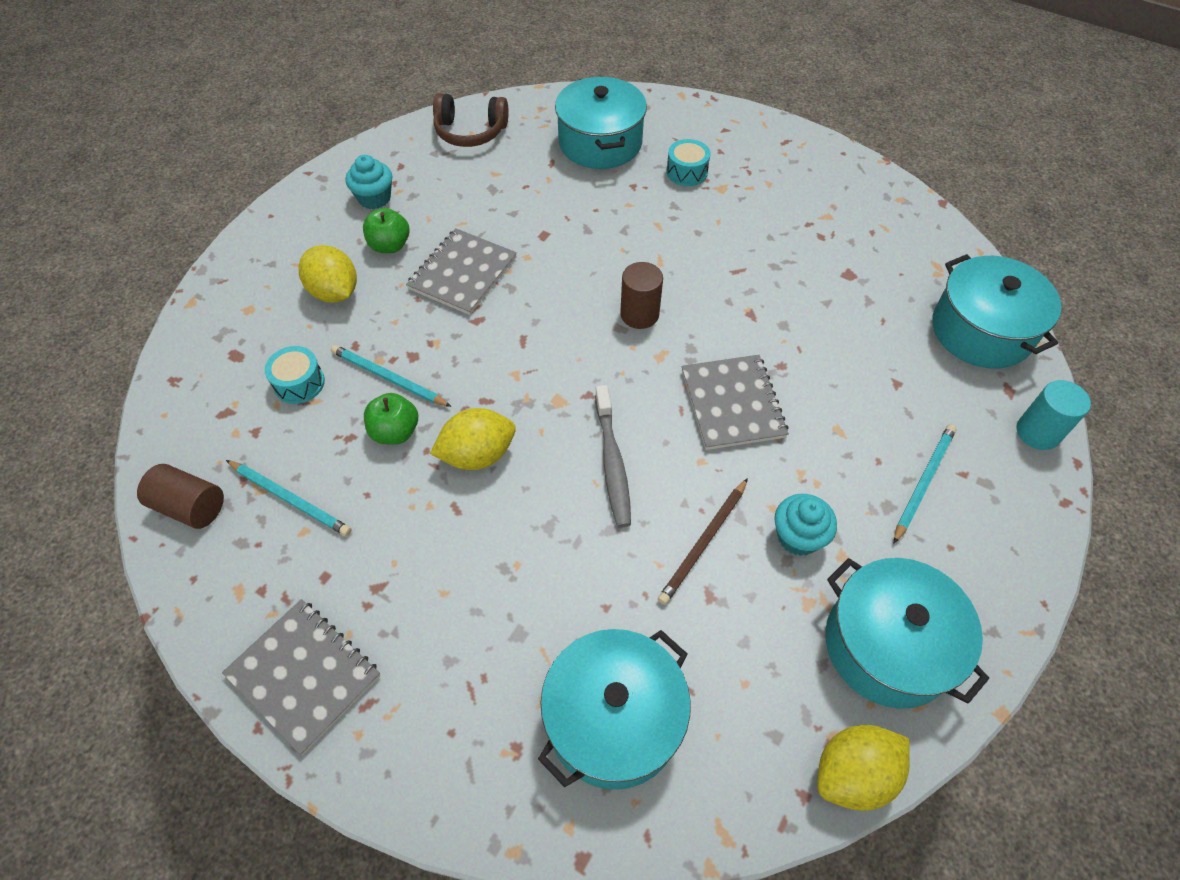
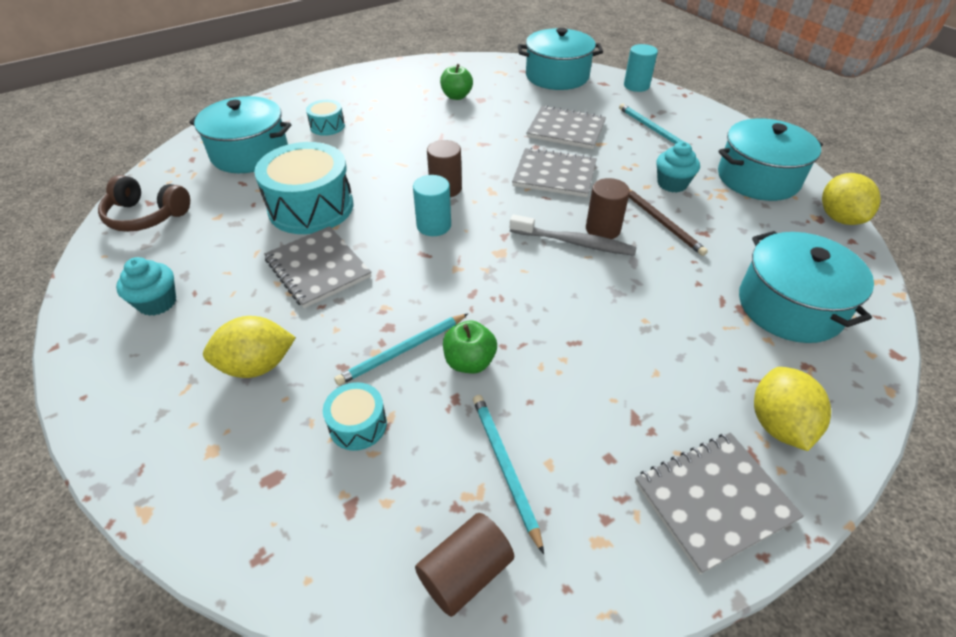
camera: 65 degrees left, 10 degrees down
turquoise pencil [226,460,351,536] -> turquoise pencil turned 75 degrees counterclockwise [473,395,544,554]
green apple [363,208,409,253] -> green apple moved to [440,64,473,100]
yellow lemon [430,408,516,470] -> yellow lemon moved to [754,367,831,451]
brown headphones [433,93,509,147] -> brown headphones turned 75 degrees clockwise [98,175,190,232]
none -> turquoise drum [254,142,353,234]
none -> turquoise cylinder [413,175,451,236]
none -> grey notebook [526,106,606,149]
none -> brown cylinder [586,178,630,239]

